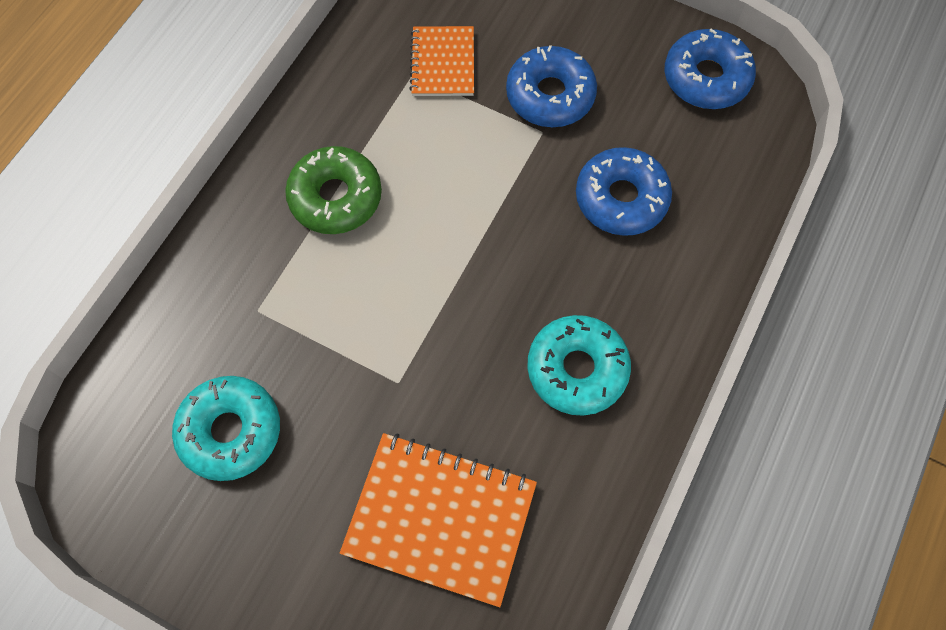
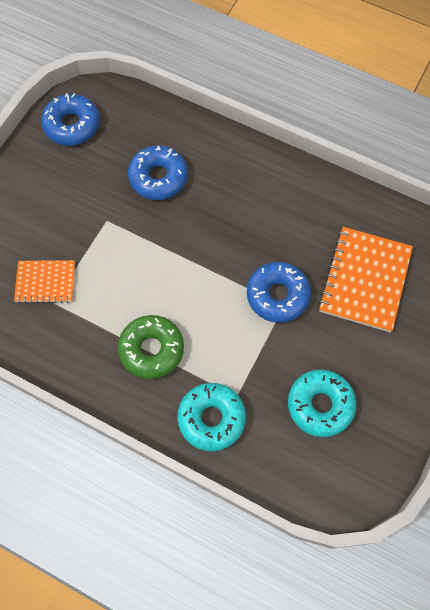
camera: 90 degrees left, 0 degrees up
blue donut [506,45,597,127] -> blue donut moved to [247,262,311,323]
turquoise donut [527,315,631,416] -> turquoise donut moved to [177,383,246,452]

